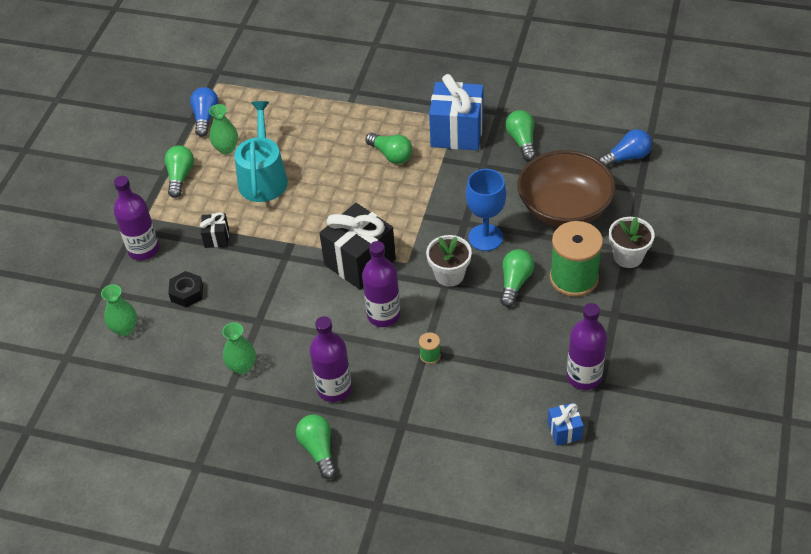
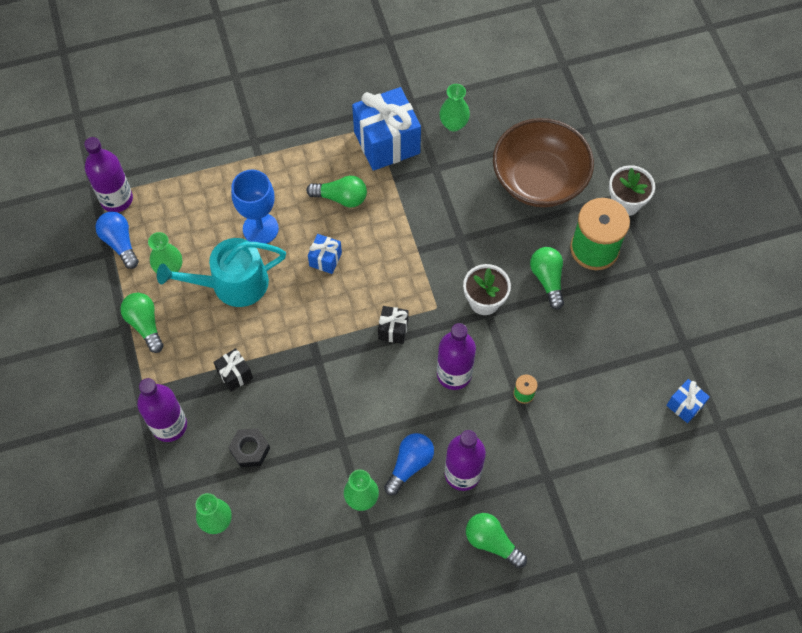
camera: 35 degrees left, 15 degrees up
turquoise watering can [234,101,288,202] -> turquoise watering can turned 75 degrees counterclockwise [157,238,286,307]
black gift [319,203,396,290] -> black gift [378,306,409,344], size x0.48
blue goblet [466,169,506,251] -> blue goblet moved to [231,170,279,244]
green light bulb [505,110,536,161] -> green vase [439,84,470,132]
purple bottle [566,303,607,390] -> purple bottle moved to [84,137,133,212]
blue light bulb [598,129,652,166] -> blue light bulb moved to [384,433,434,496]
none -> blue gift [308,234,342,274]

